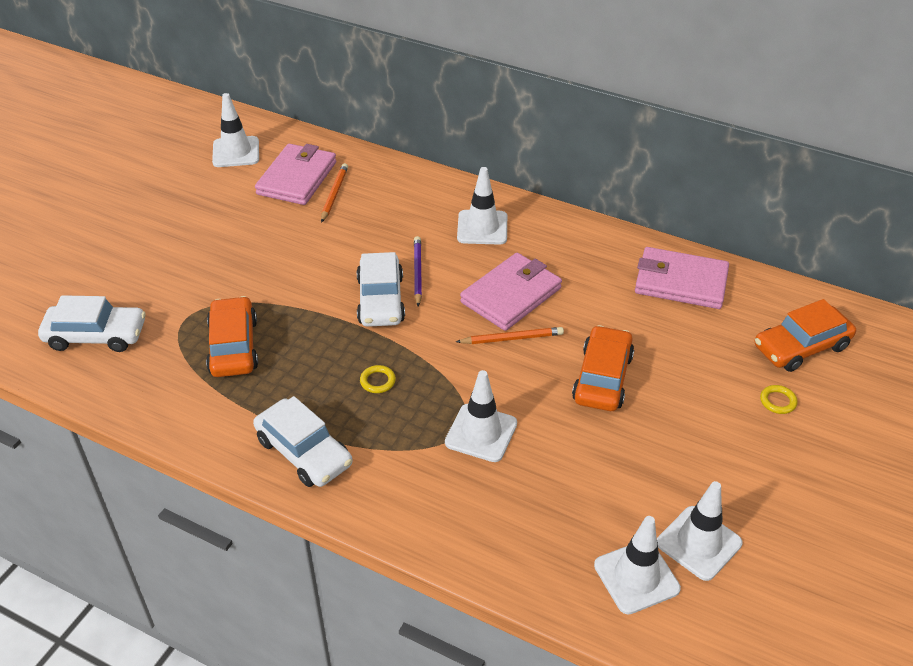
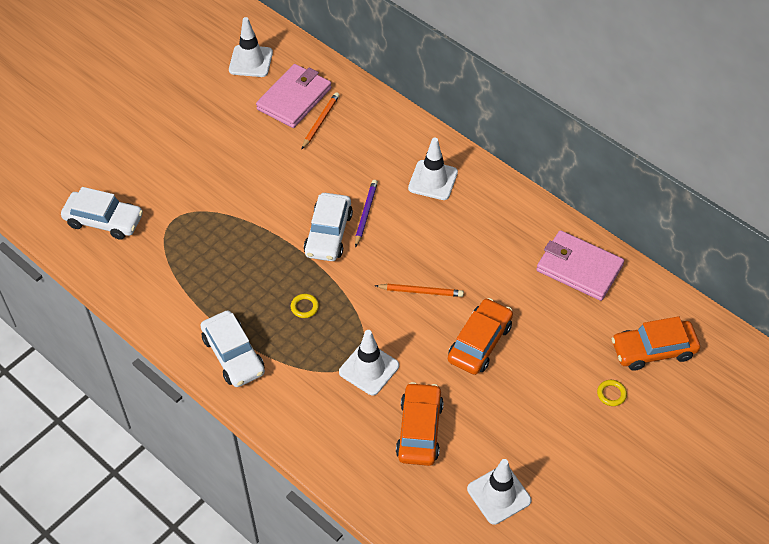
camera: 15 degrees right, 10 degrees up
orange car [206,296,258,377] -> orange car moved to [396,382,444,466]
pink wallet [460,253,562,331] -> none
white traffic cone [594,516,681,615] -> none

